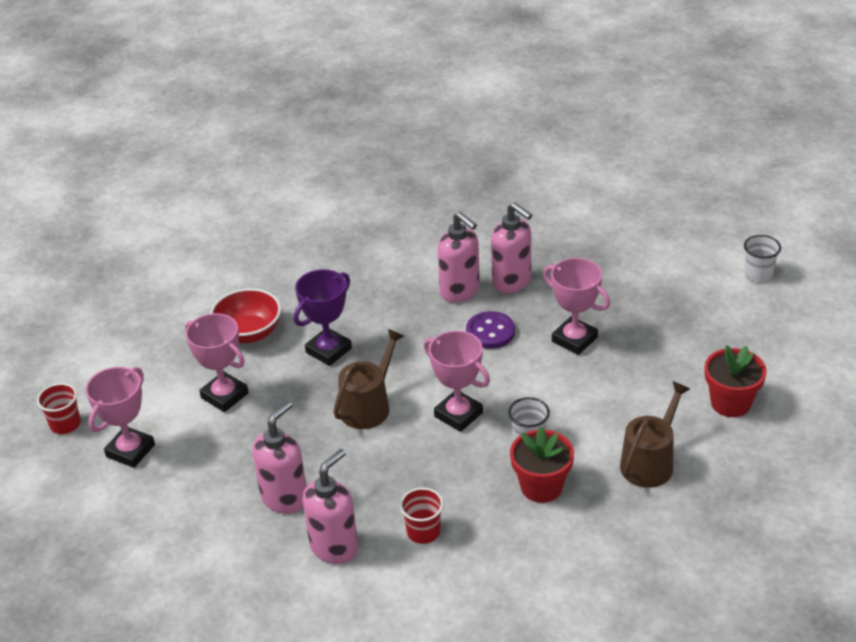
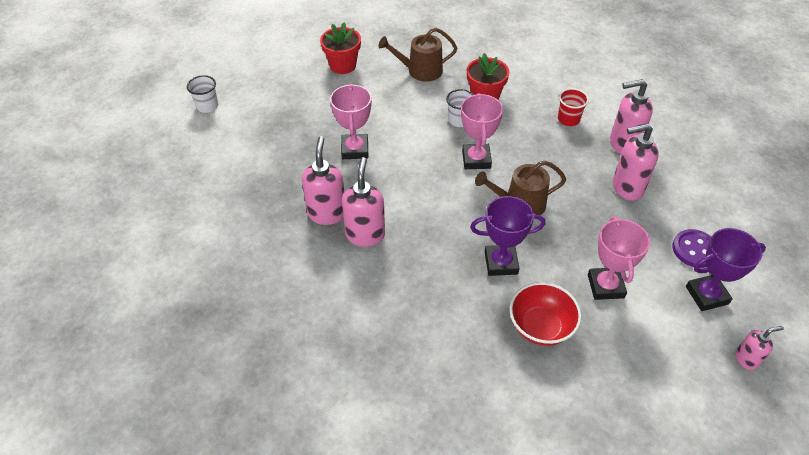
camera: 135 degrees left, 10 degrees up
red cup [37,383,81,434] -> pink soap dispenser [736,326,784,370]
pink trophy [85,367,155,468] -> purple trophy [686,228,766,311]
purple button [466,311,515,349] -> purple button moved to [672,229,711,268]

